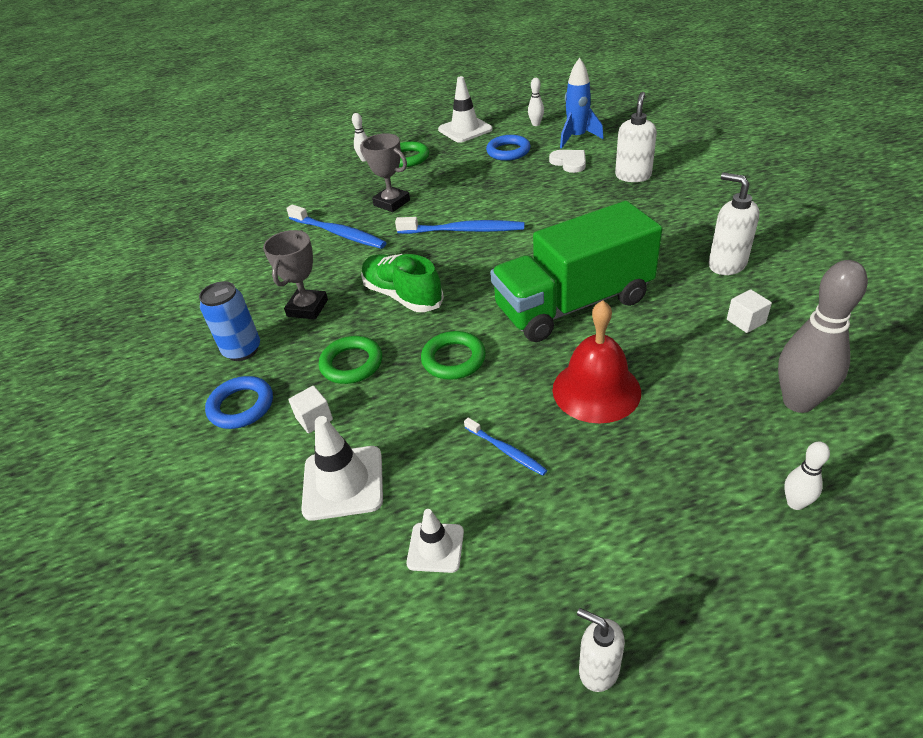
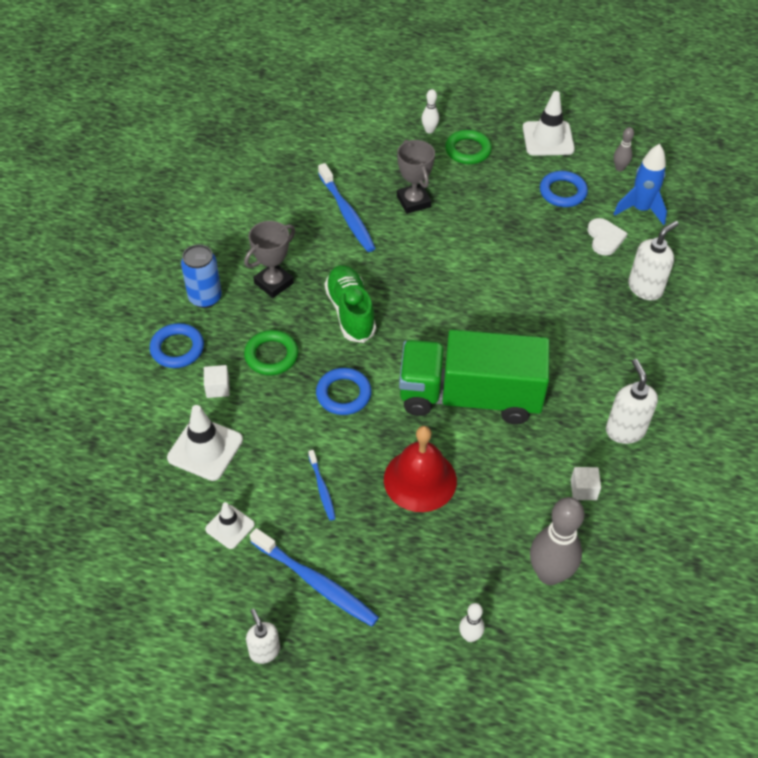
camera: 25 degrees right, 10 degrees up
blue toothbrush [395,217,524,234] -> blue toothbrush moved to [250,528,379,627]
green ring [421,331,486,380] -> blue ring [316,368,372,415]
white bowling pin [528,78,544,126] -> grey bowling pin [614,127,634,172]

